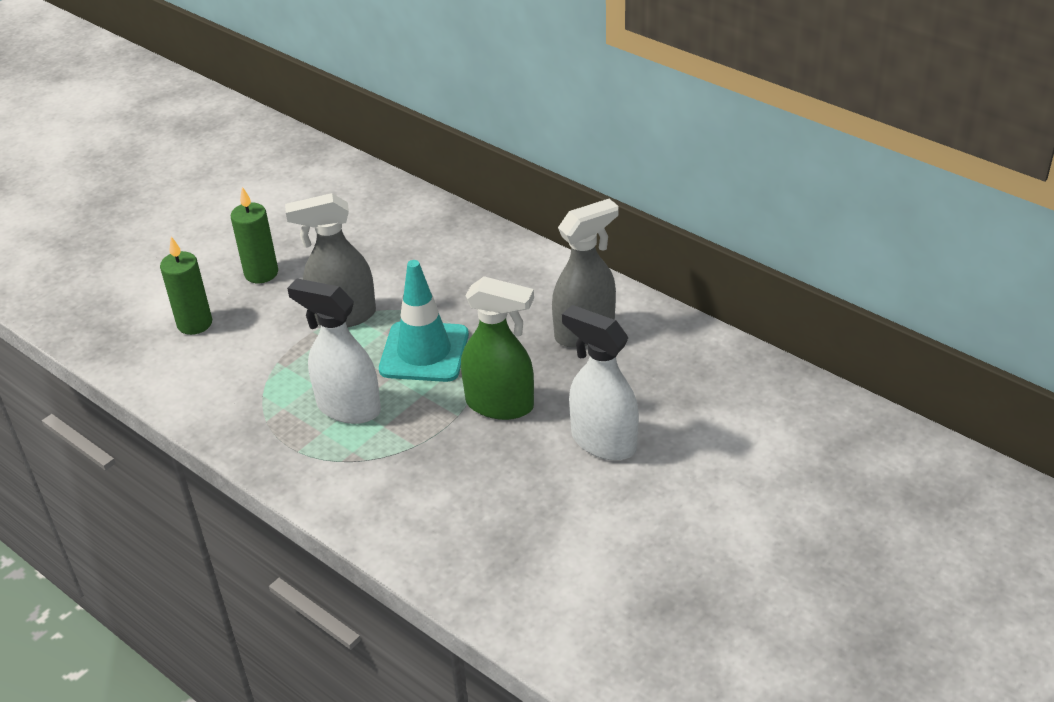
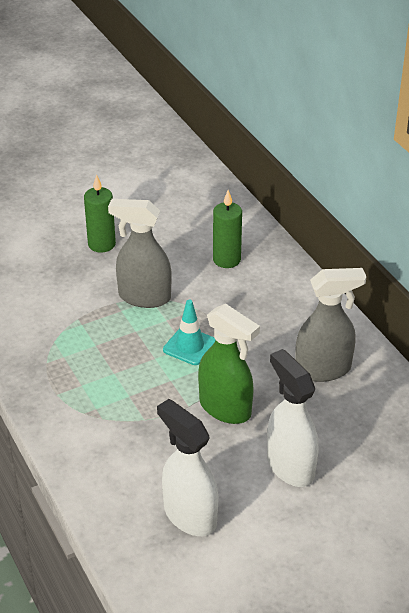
camera: 20 degrees right, 0 degrees up
green candle [160,237,212,335] -> green candle moved to [213,190,242,268]
white spray bottle [287,278,381,424] -> white spray bottle moved to [157,399,218,536]
turquoise traffic cone [379,260,469,382] -> turquoise traffic cone [163,300,215,365], size x0.64

